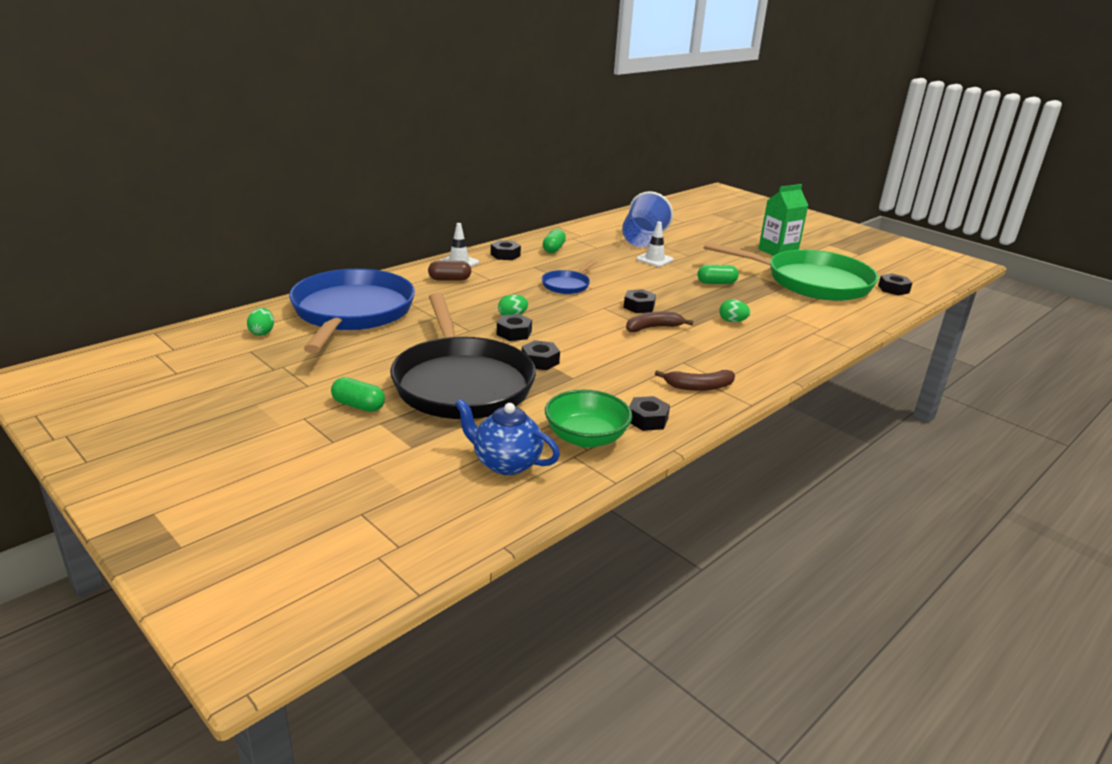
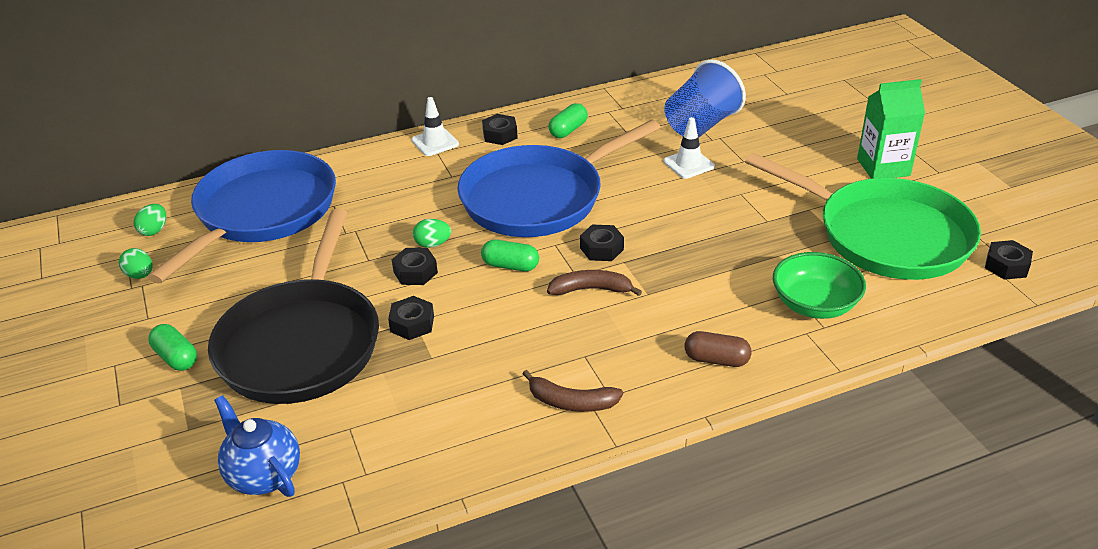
camera: 25 degrees right, 10 degrees up
brown capsule [428,261,471,281] -> brown capsule moved to [685,331,752,367]
blue pan [542,260,596,294] -> blue pan [457,120,661,237], size x2.28
green bowl [545,389,632,448] -> green bowl moved to [773,252,866,319]
black nut [629,396,670,431] -> none
green capsule [697,265,739,284] -> green capsule moved to [481,240,539,271]
green egg [719,299,750,322] -> green egg moved to [119,248,153,279]

